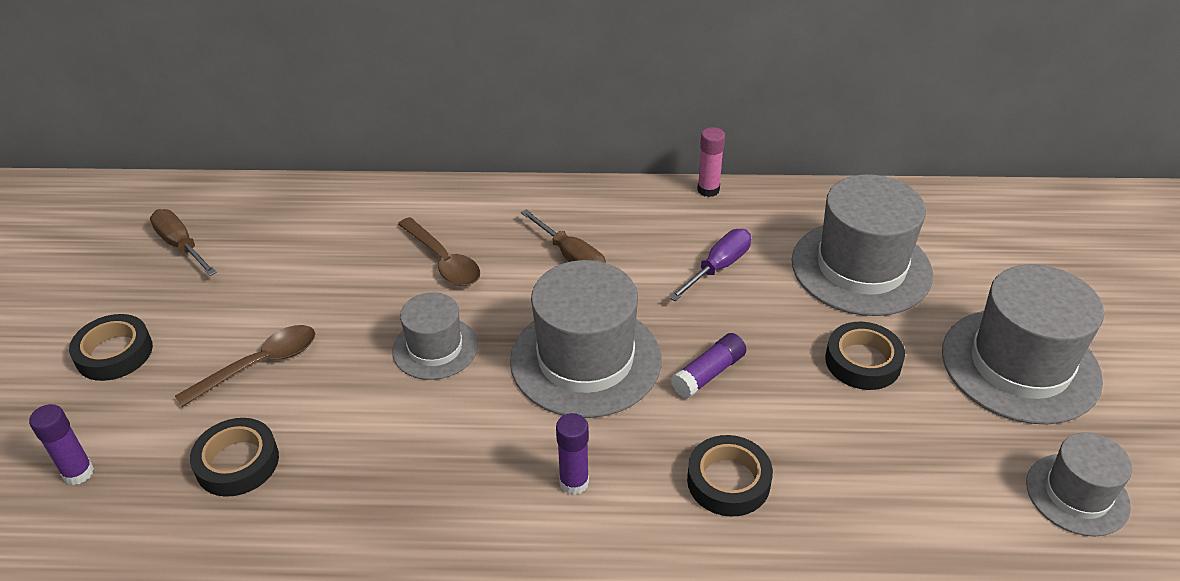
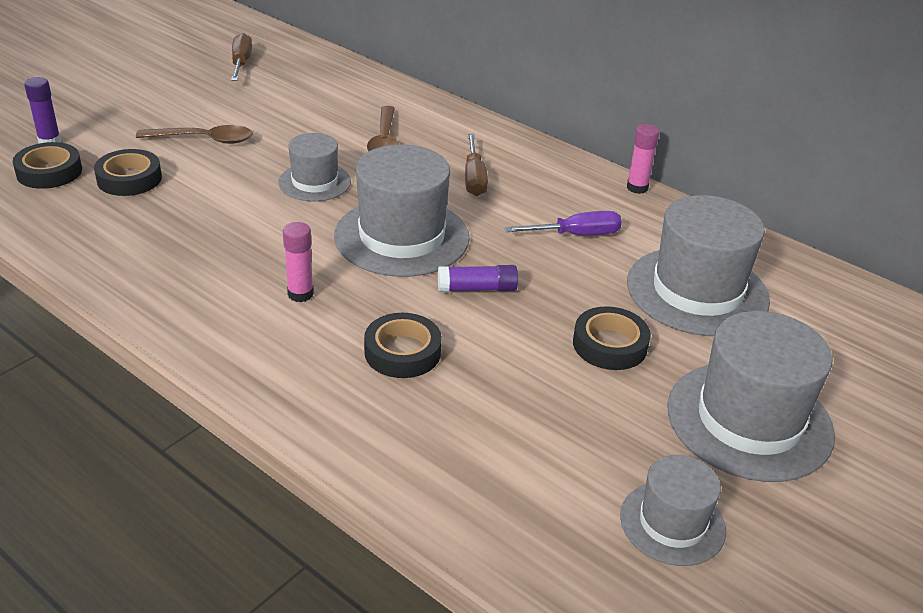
camera: 35 degrees right, 5 degrees down
black tape [69,314,153,381] -> black tape moved to [13,142,82,189]
purple glue stick [556,413,589,495] -> pink glue stick [283,222,314,302]

